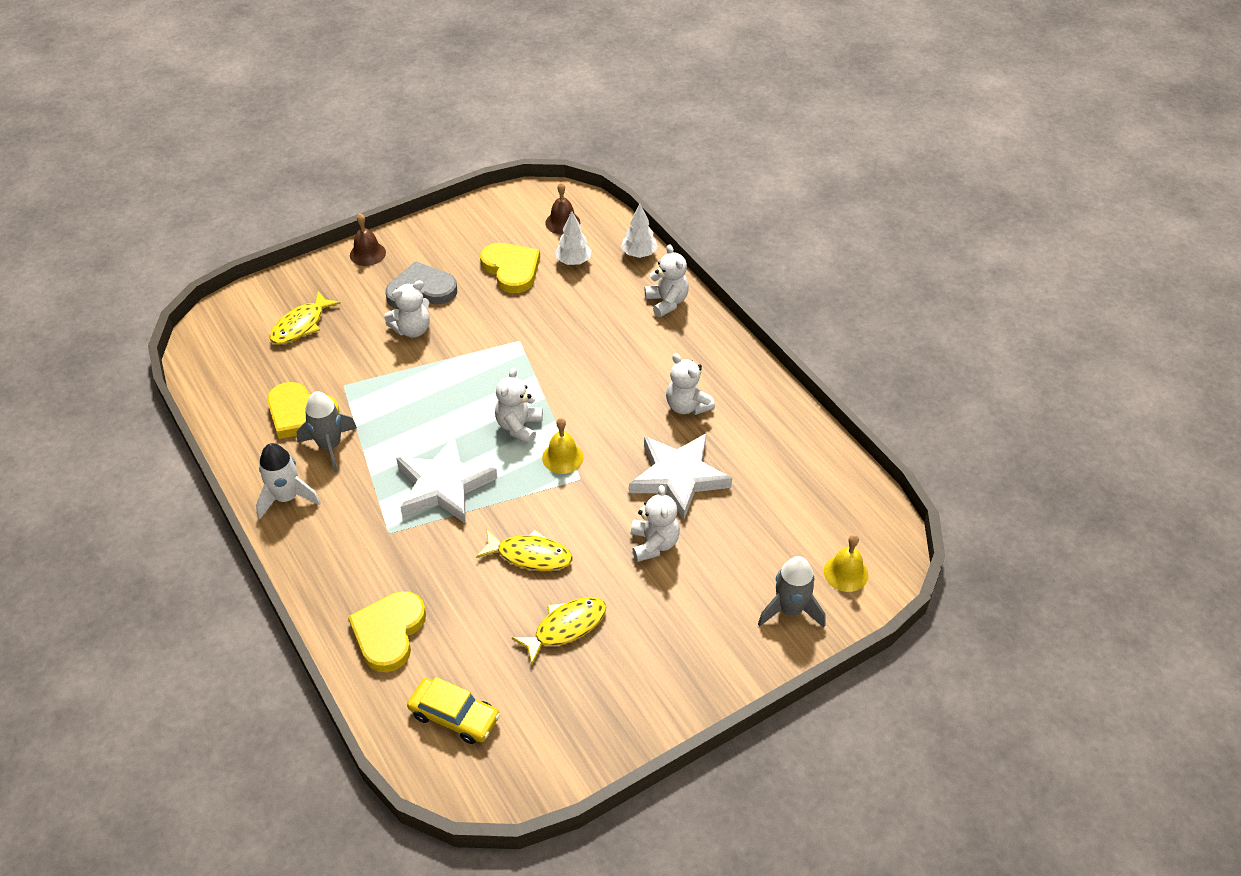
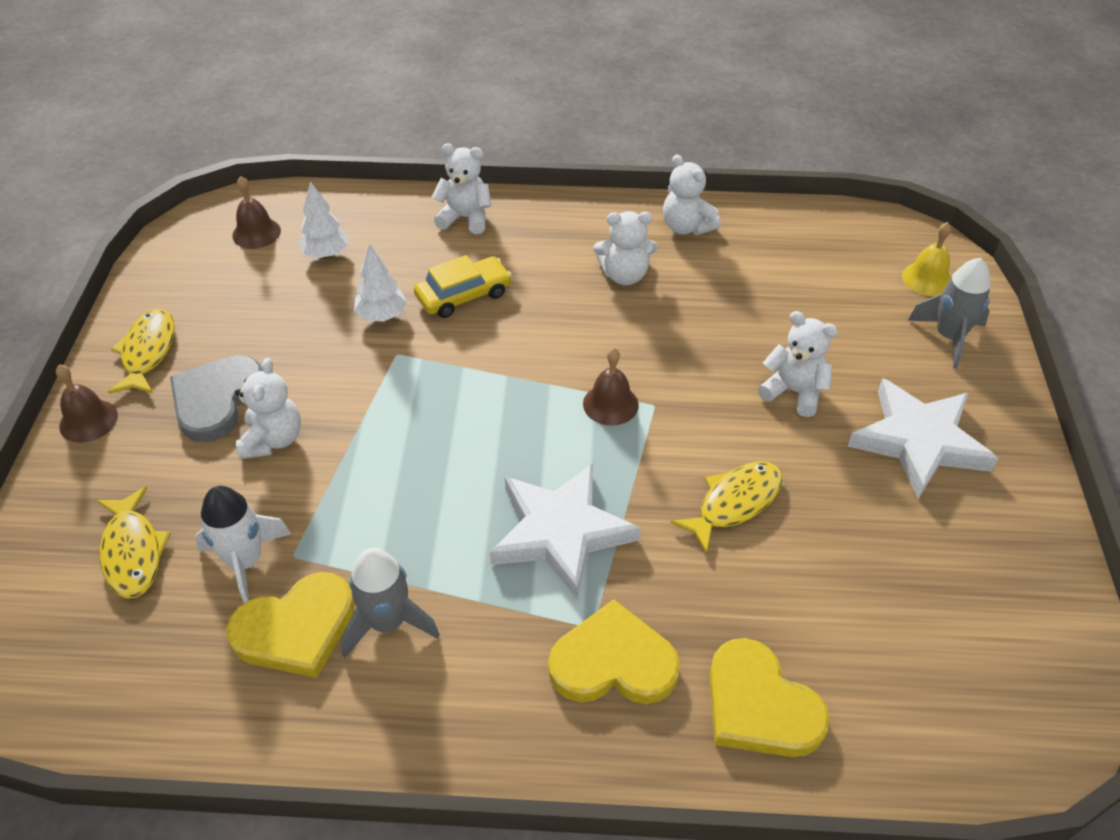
camera: 55 degrees left, 0 degrees up
white rocket [256,443,321,520] -> white rocket moved to [195,486,291,603]
yellow car [407,677,500,744] -> yellow car moved to [414,255,512,318]
yellow heart [480,243,540,293] -> yellow heart moved to [548,599,680,704]
white teddy bear [495,368,543,444] -> white teddy bear moved to [663,154,721,235]
yellow fish [512,597,606,664] -> yellow fish moved to [108,308,175,394]
yellow bell [542,418,584,474] -> brown bell [583,348,639,426]
white tree [621,204,658,258] -> white tree moved to [354,243,407,322]
white star [629,434,732,520] -> white star moved to [848,378,999,499]

